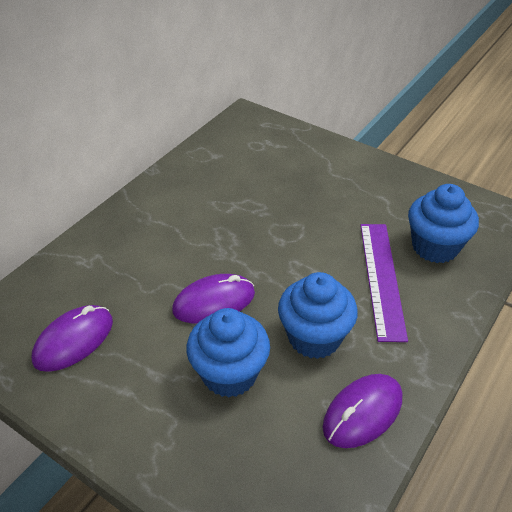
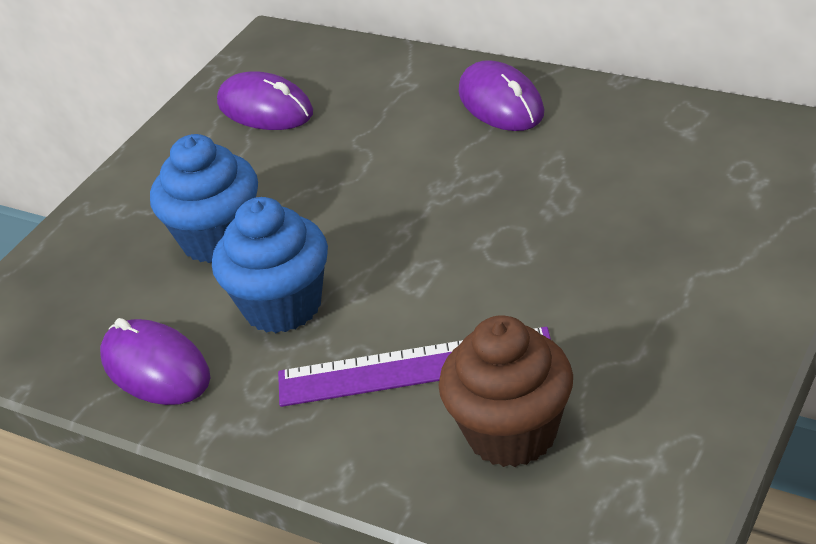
camera: 90 degrees right, 5 degrees down
purple mouse [172,274,255,324] -> purple mouse moved to [459,60,545,131]
blue cupcake [408,184,479,263] -> brown cupcake [439,315,573,467]

